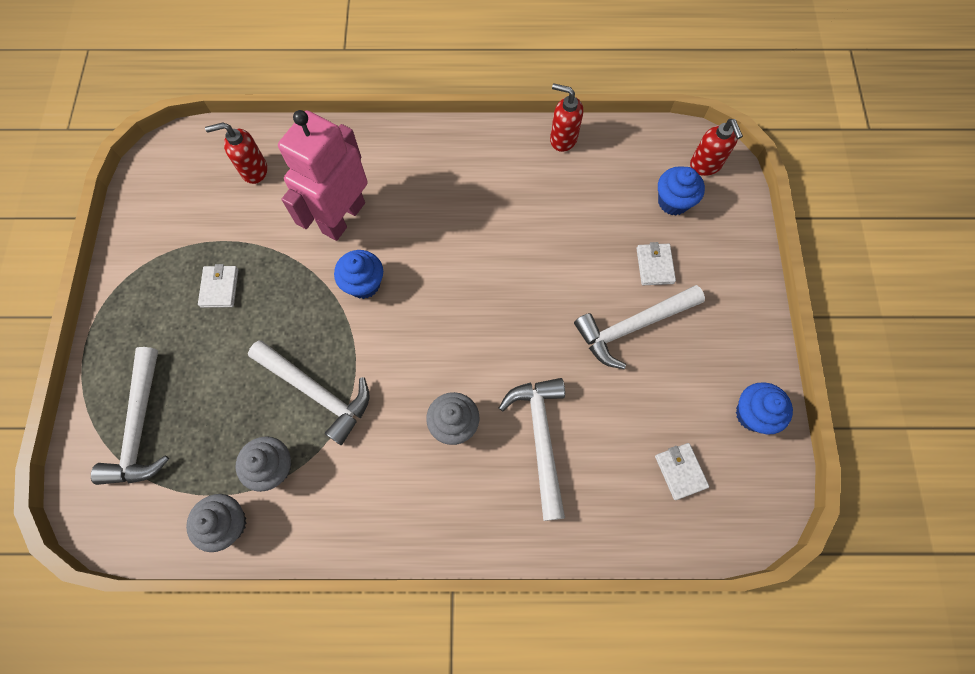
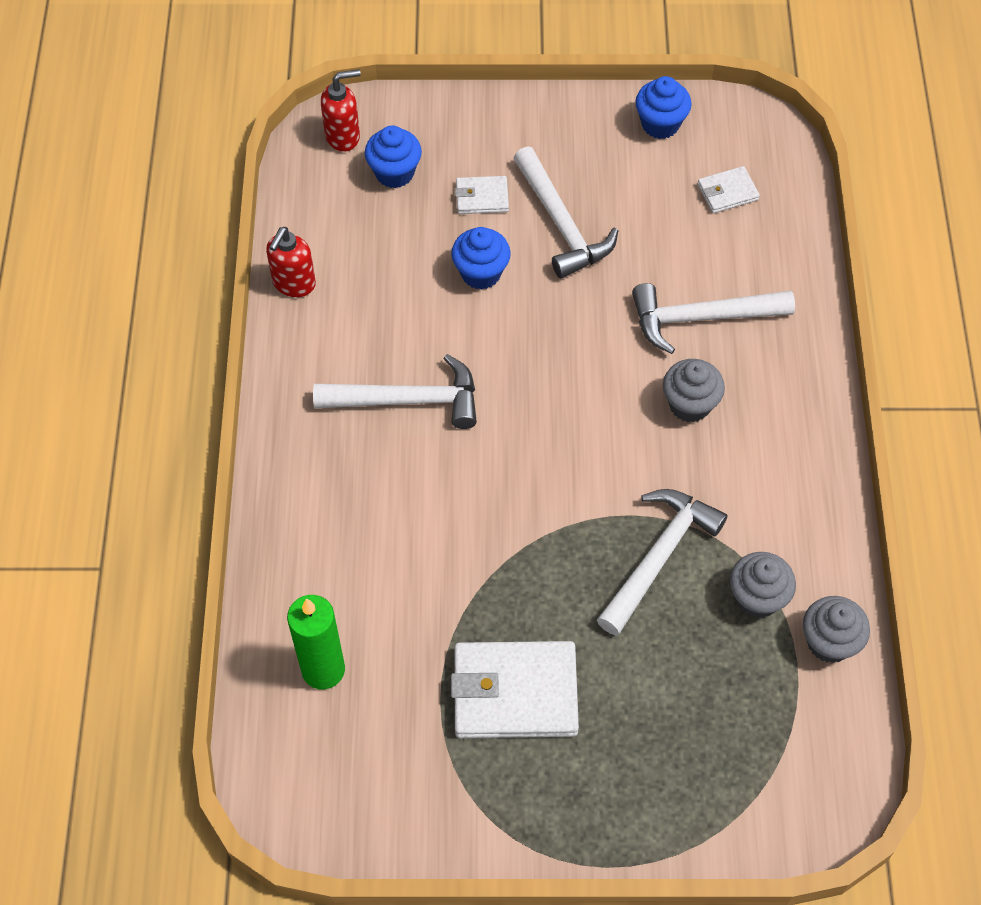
camera: 90 degrees left, 10 degrees down
white hammer [91,347,169,485] -> white hammer moved to [313,354,477,429]
white wallet [198,264,238,308] -> white wallet [451,641,579,738], size x2.02
red soap dispenser [205,123,267,184] -> green candle [287,595,345,689]
pink robot [278,110,368,241] -> none
blue cupcake [334,250,383,299] -> blue cupcake moved to [451,227,511,290]

